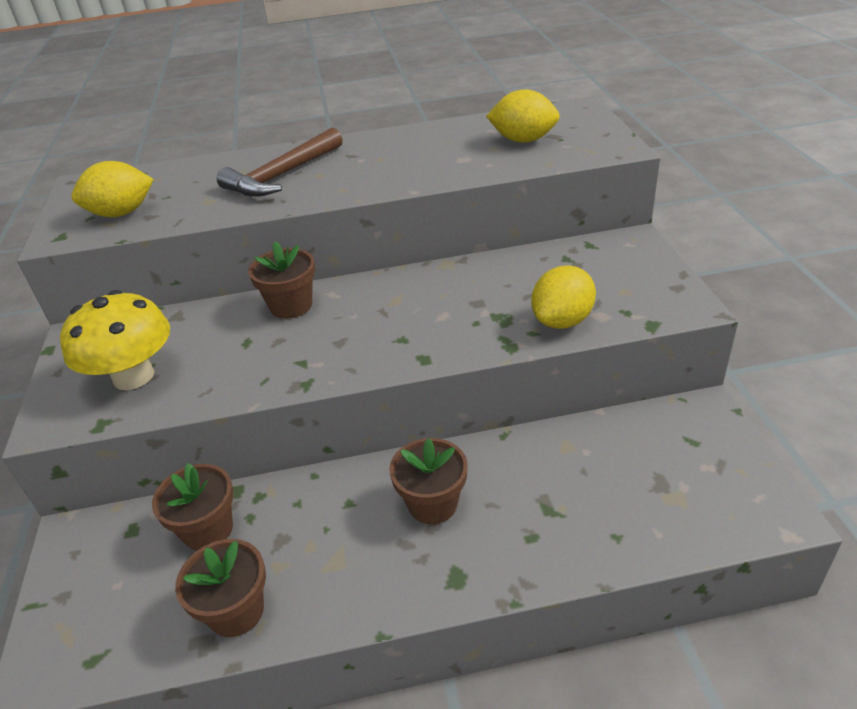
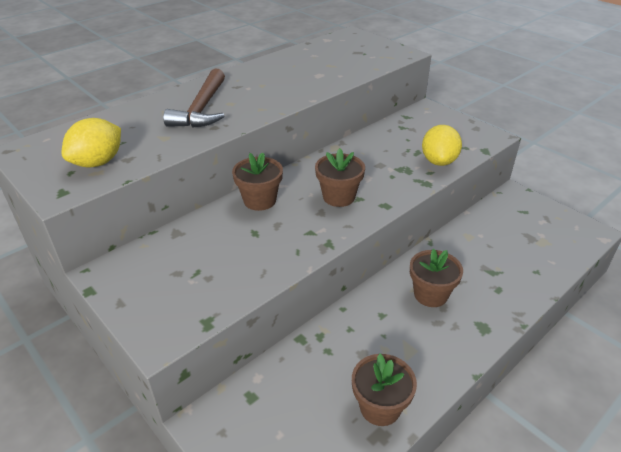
camera: 35 degrees left, 0 degrees up
yellow mushroom [60,290,170,390] -> none
brown flower pot [152,463,234,550] -> brown flower pot moved to [315,148,365,207]
yellow lemon [486,89,560,143] -> none

